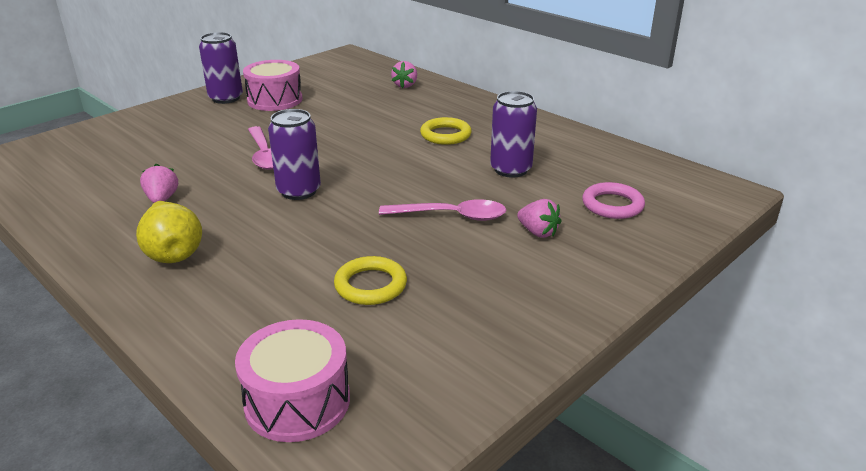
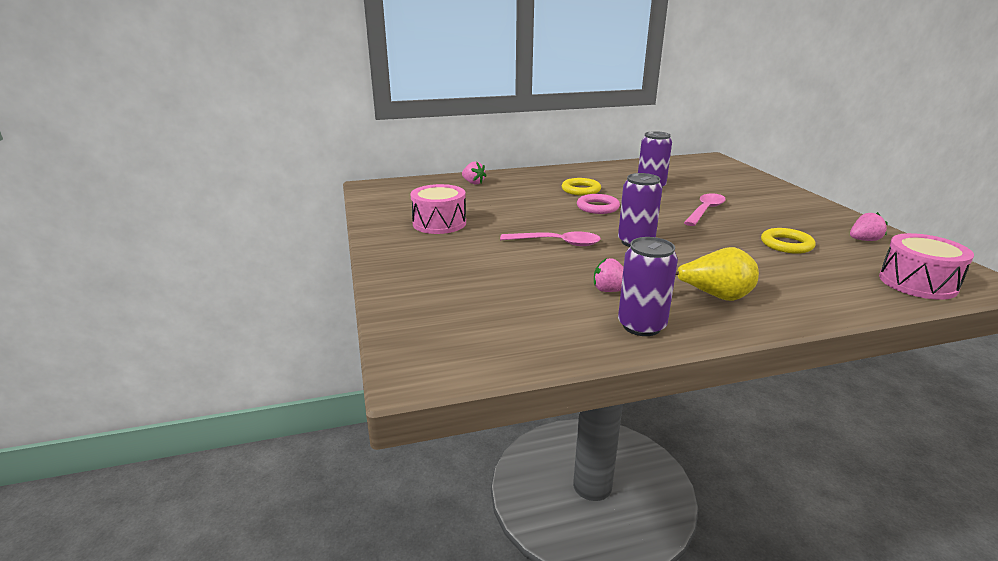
camera: 60 degrees left, 5 degrees down
purple can [199,32,243,104] -> purple can moved to [618,237,678,336]
pink strawberry [517,199,562,238] -> pink strawberry moved to [850,212,888,241]
pink ring [582,182,645,219] -> pink ring moved to [577,194,620,214]

